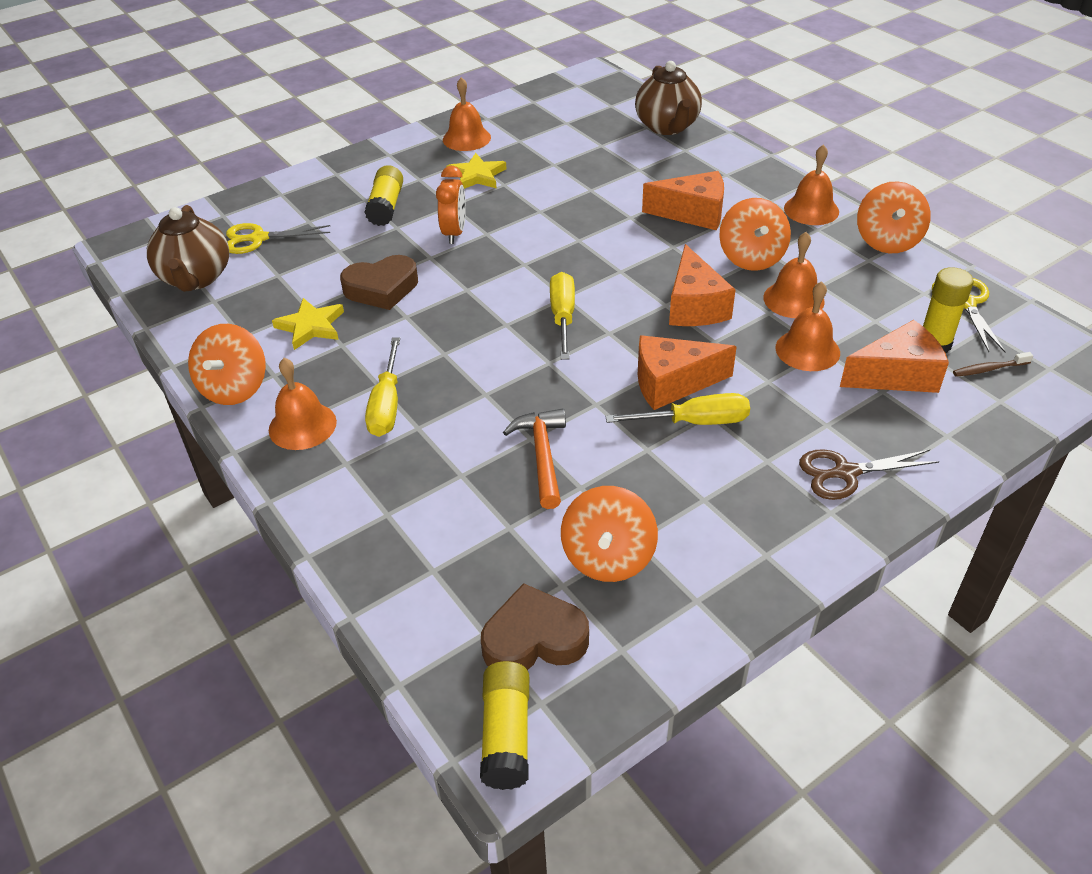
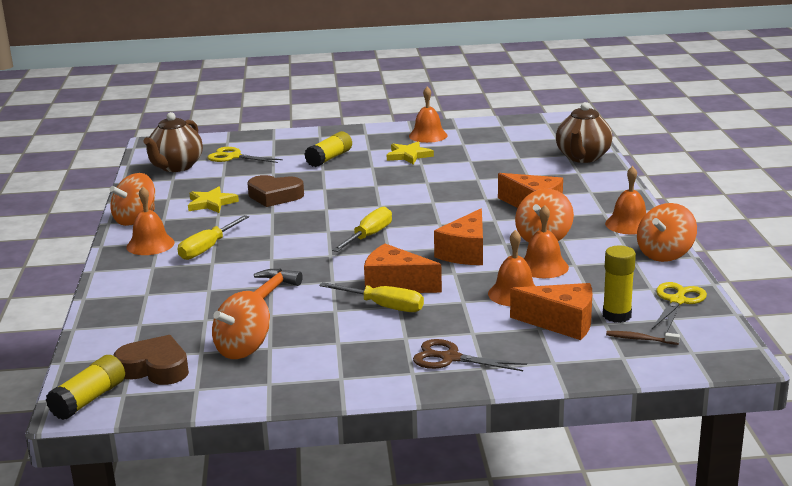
camera: 30 degrees right, 20 degrees down
orange clock [436,166,466,244] -> none

